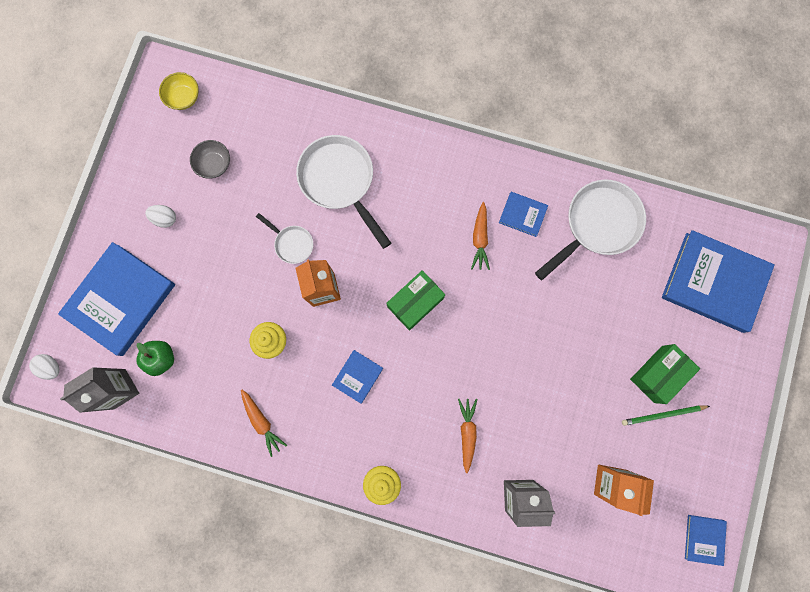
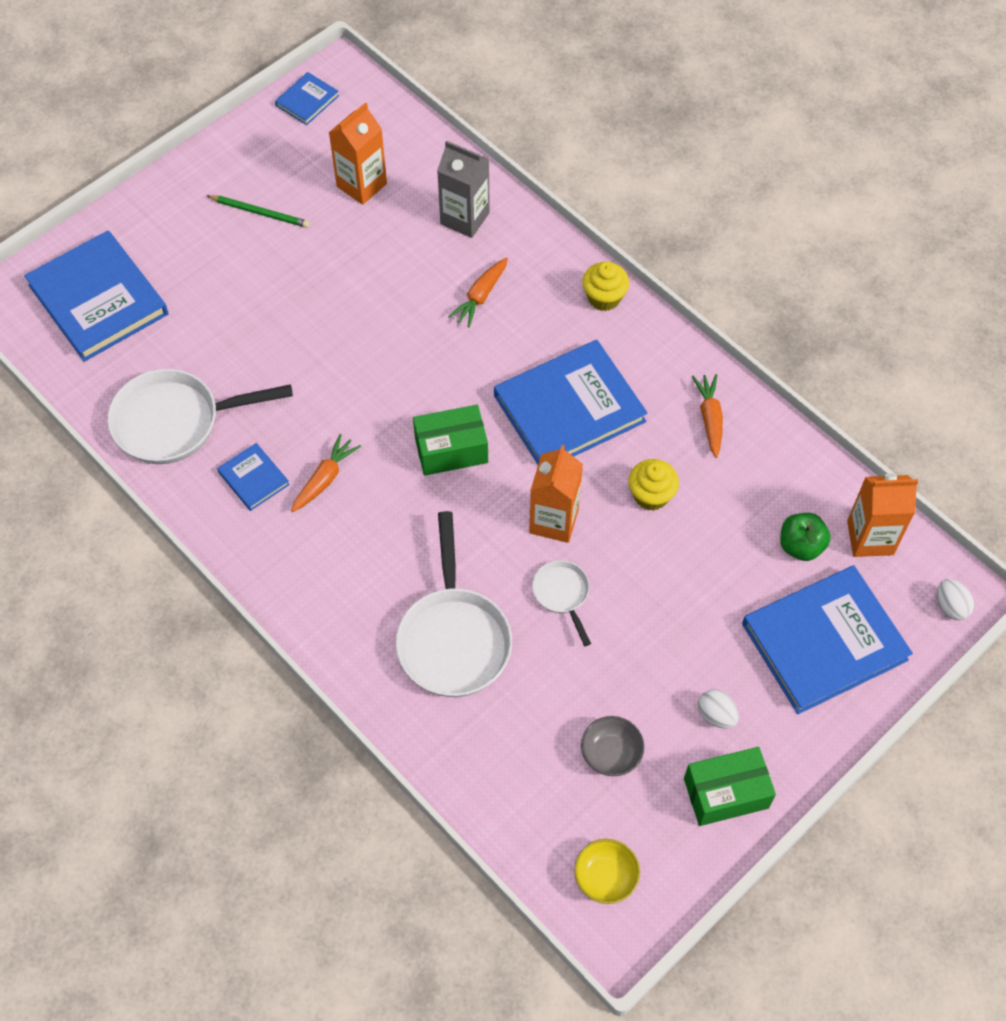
camera: 150 degrees left, 20 degrees down
grey carton [60,367,139,413] -> orange carton [847,474,918,557]
blue book [332,350,383,404] -> blue book [494,340,648,464], size x2.15
green box [630,344,700,404] -> green box moved to [684,747,776,826]

